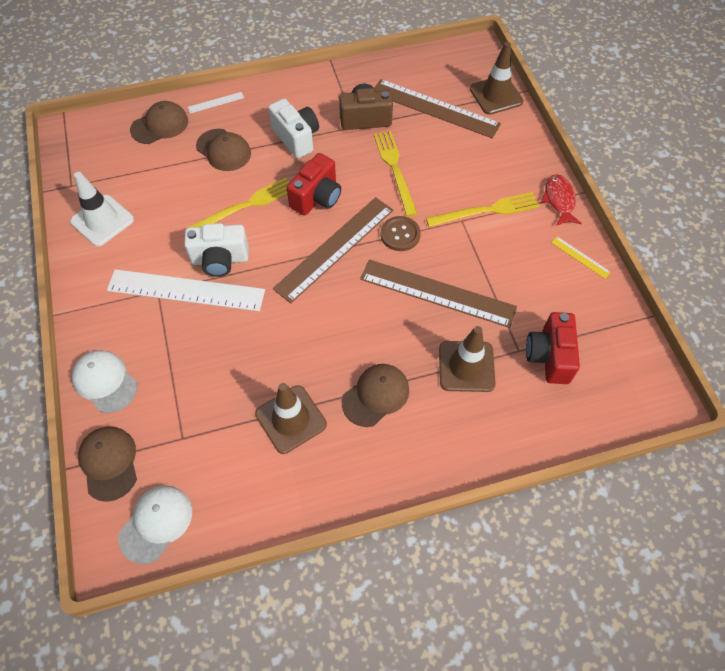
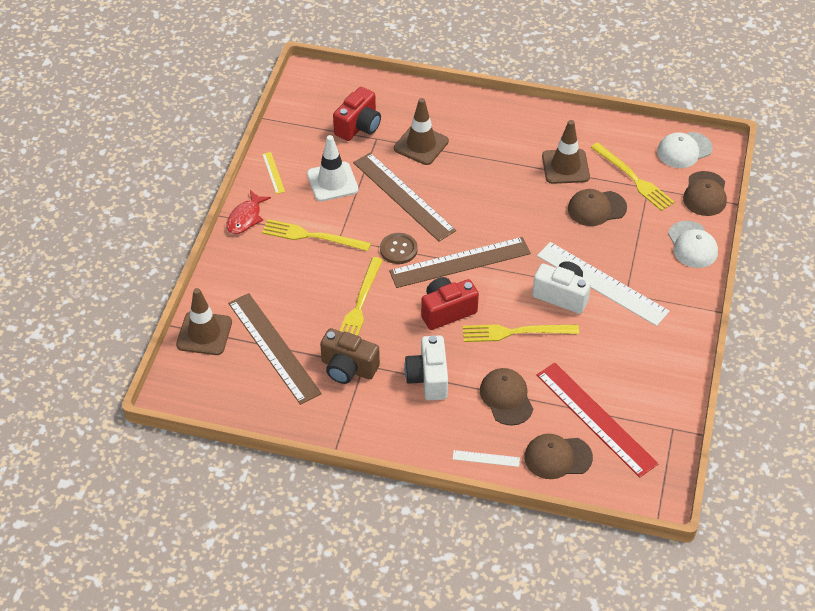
camera: 150 degrees left, 10 degrees down
white traffic cone [70,172,134,246] -> white traffic cone moved to [307,135,359,201]
brown cap [342,364,409,427] -> brown cap moved to [568,189,627,226]
none -> red ruler [536,363,658,478]
none -> yellow fork [591,143,675,211]

